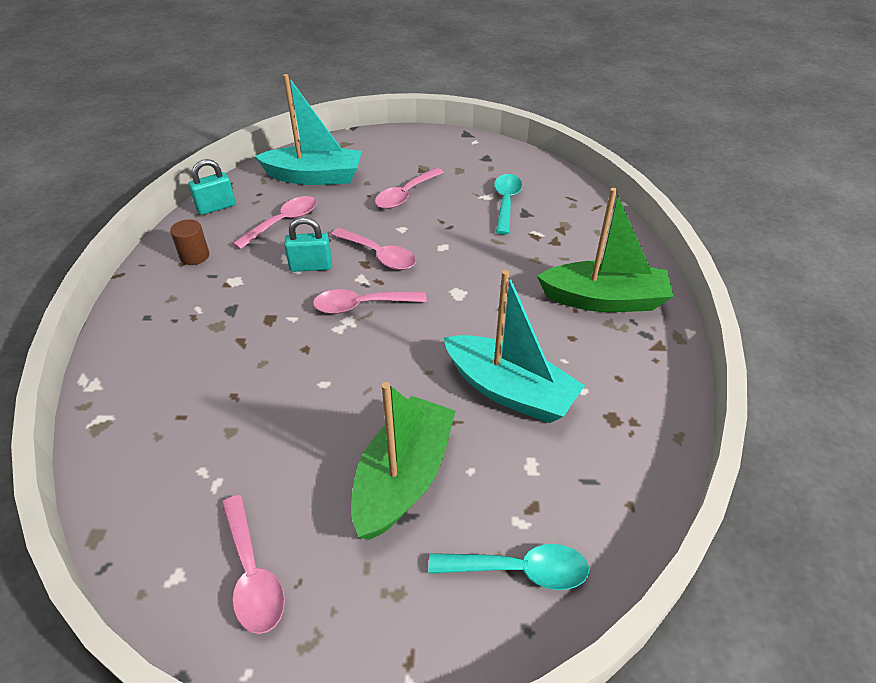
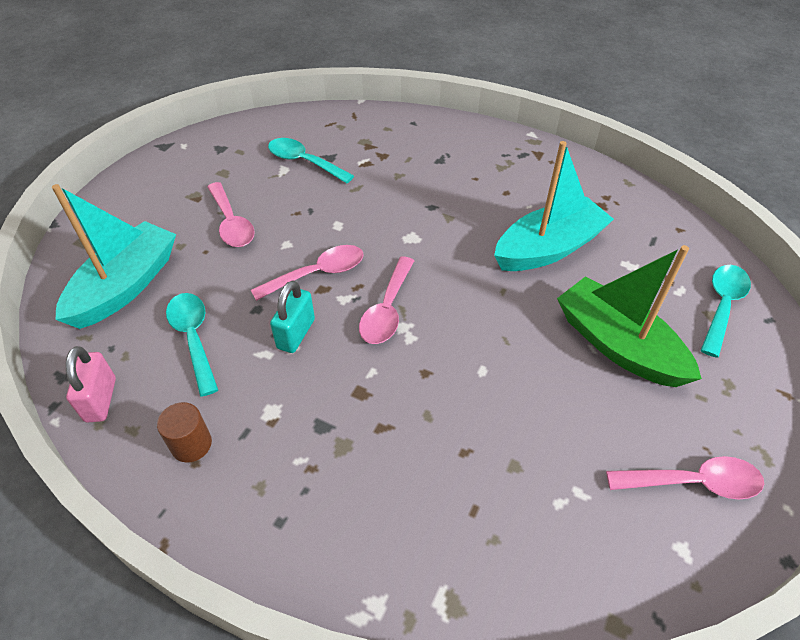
camera: 65 degrees left, 5 degrees up
turquoise padlock [189,159,236,215] -> pink padlock [66,346,116,423]
pink spoon [233,196,317,249] -> turquoise spoon [166,293,218,396]
green boat [537,188,674,312] -> none

